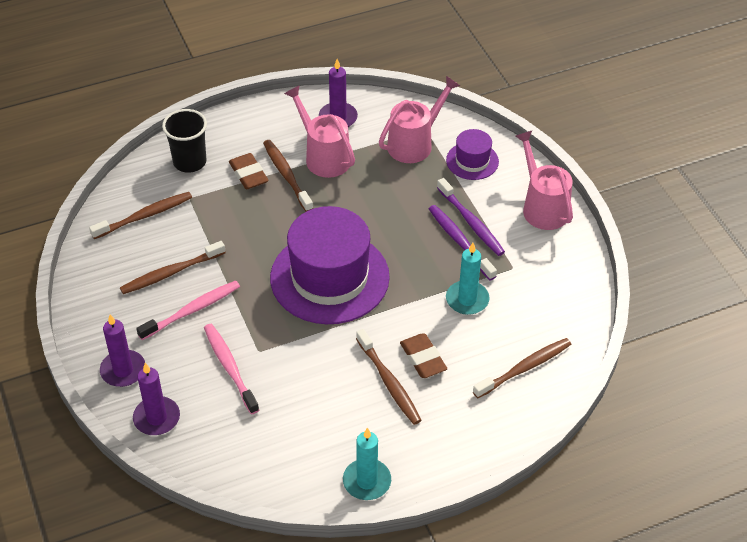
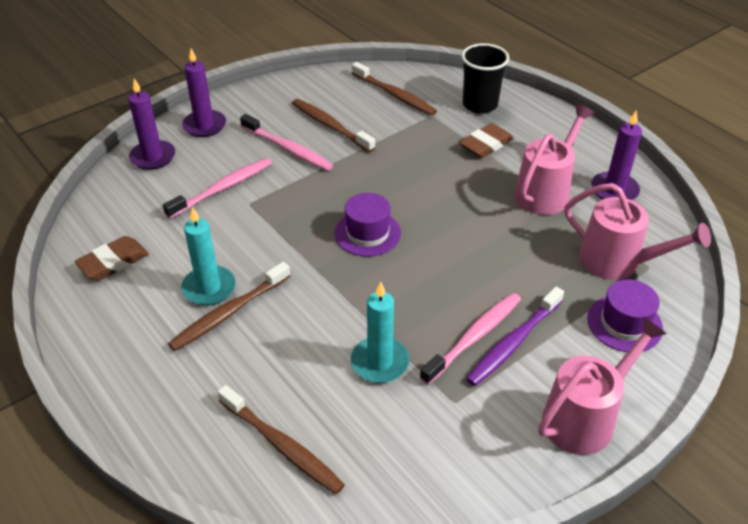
camera: 75 degrees right, 5 degrees down
brown toothbrush [263,140,313,212] -> none
purple hat [270,206,390,324] -> purple hat [335,193,401,257], size x0.48
turquoise candle [343,428,391,500] -> turquoise candle moved to [181,207,236,306]
brown eraser [400,333,447,378] -> brown eraser moved to [74,236,149,281]
purple toothbrush [429,205,497,280] -> pink toothbrush [420,293,521,385]

